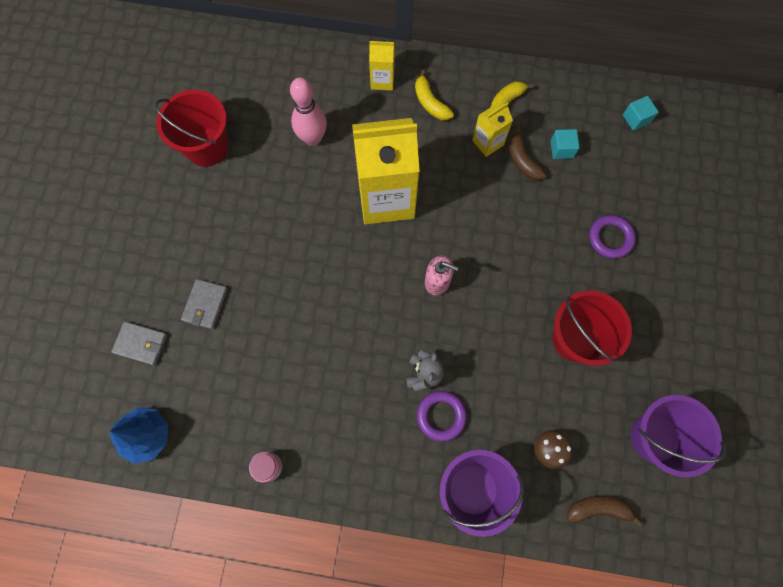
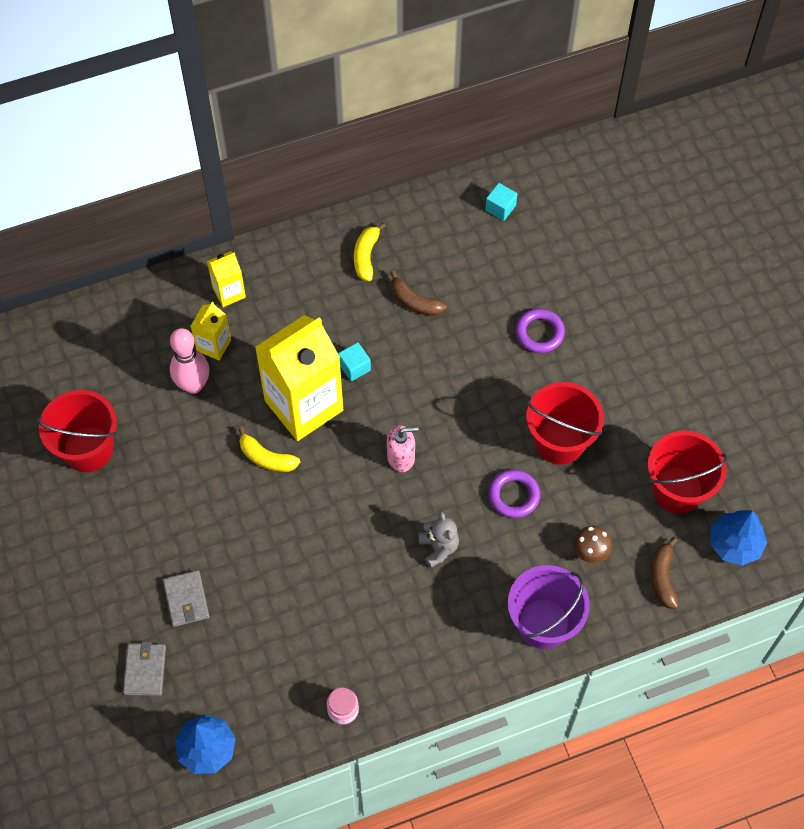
camera: 30 degrees left, 10 degrees down
grey wallet [111,321,167,366] -> grey wallet turned 75 degrees counterclockwise [123,642,166,696]
yellow banana [415,70,454,120] -> yellow banana moved to [238,427,300,472]
purple ring [417,391,467,442] -> purple ring moved to [488,469,540,518]
yellow carton [472,103,513,157] -> yellow carton moved to [191,302,231,360]
turquoise cube [551,129,580,159] -> turquoise cube moved to [338,342,371,381]
brown banana [567,496,642,526] -> brown banana turned 60 degrees counterclockwise [651,537,679,609]
purple bucket [631,395,727,478] -> red bucket [648,431,728,514]
none -> blue tree [710,510,767,566]

